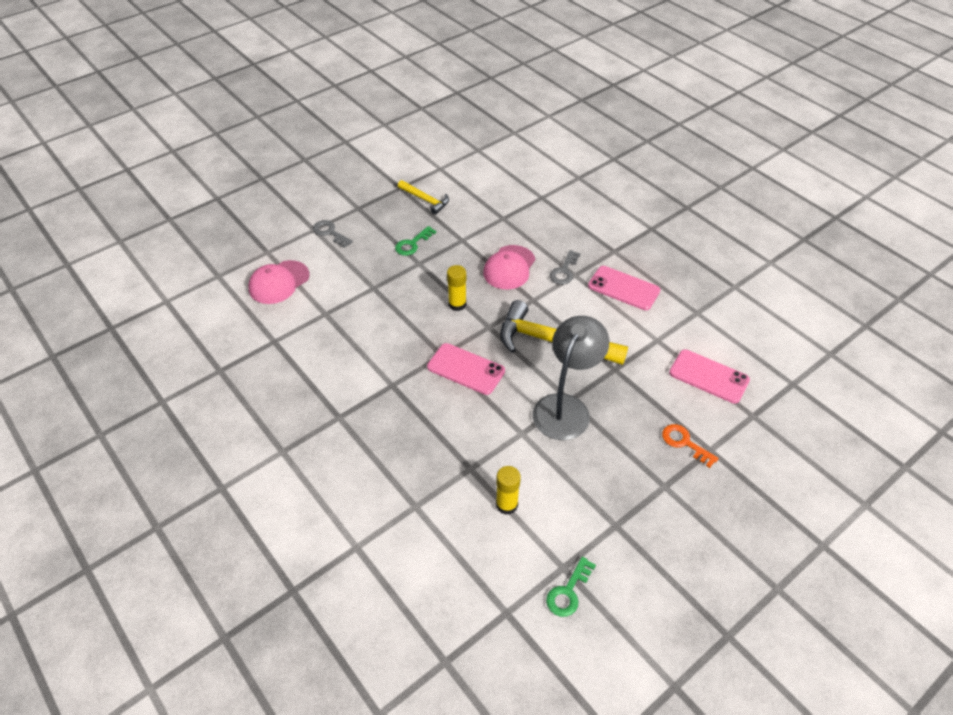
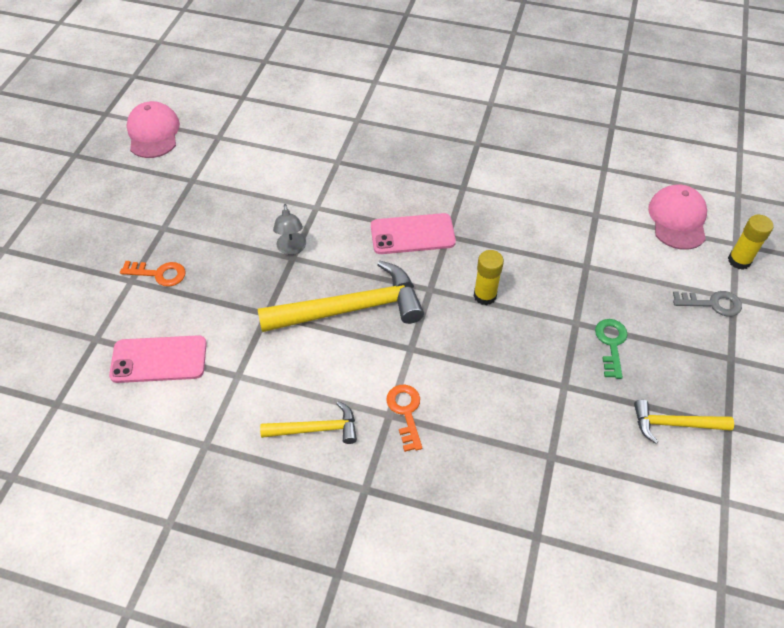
camera: 145 degrees right, 5 degrees up
pink cap [483,245,535,289] -> pink cap moved to [127,101,180,158]
yellow glue stick [496,466,521,515] -> yellow glue stick moved to [728,215,774,270]
grey lamp [532,316,609,440] -> grey lamp [273,204,306,255], size x0.48
green key [546,557,596,617] -> none
grey key [550,250,581,285] -> orange key [386,384,422,452]
pink phone [588,266,661,310] -> yellow hammer [260,401,357,444]

